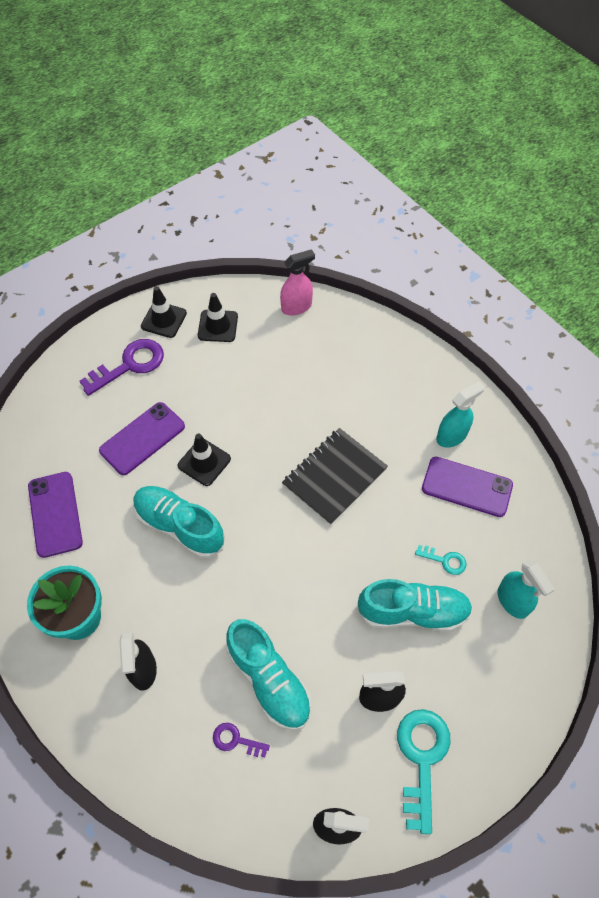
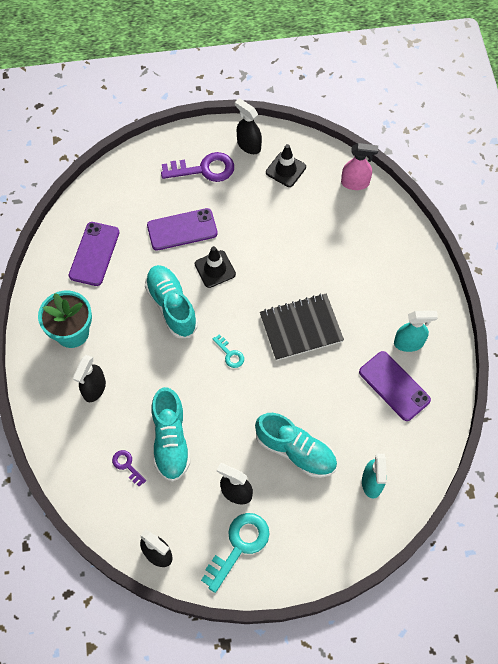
camera: 30 degrees right, 5 degrees up
black traffic cone [141,286,187,338] -> black spray bottle [235,98,262,154]
turquoise key [415,545,466,575] -> turquoise key moved to [212,334,244,368]

